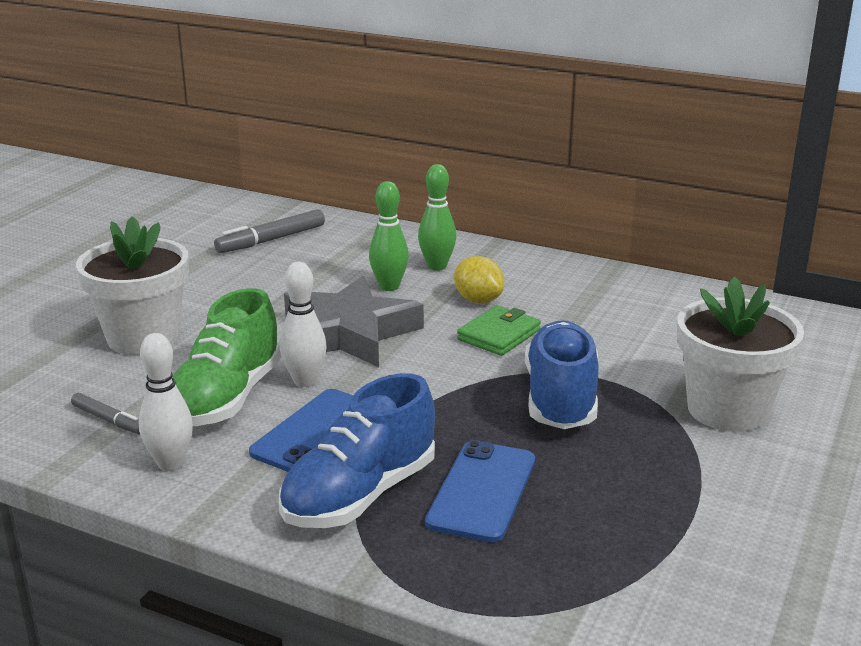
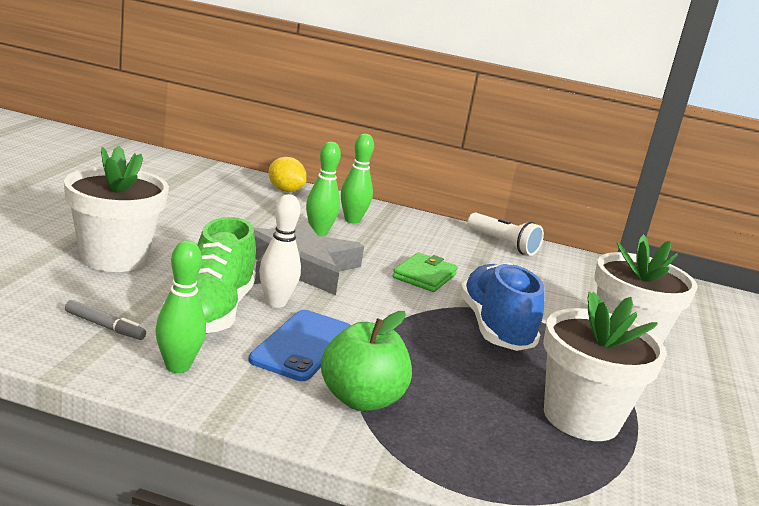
camera: 15 degrees left, 5 degrees down
white bowling pin [139,333,193,471] -> green bowling pin [155,241,206,373]
grey marker [214,209,325,253] -> none
blue shoe [279,373,435,528] -> green apple [321,311,412,411]
blue phone [425,440,535,543] -> none
yellow lemon [454,256,504,303] -> yellow lemon moved to [268,157,307,192]
none -> white flashlight [467,213,544,256]
none -> white flower pot [543,292,667,441]

